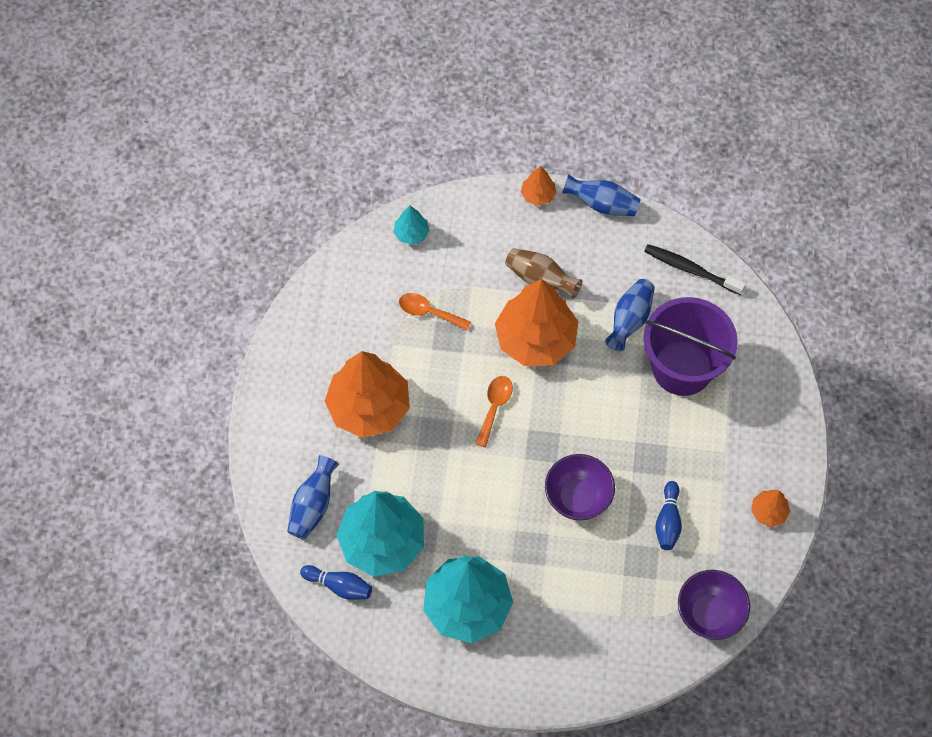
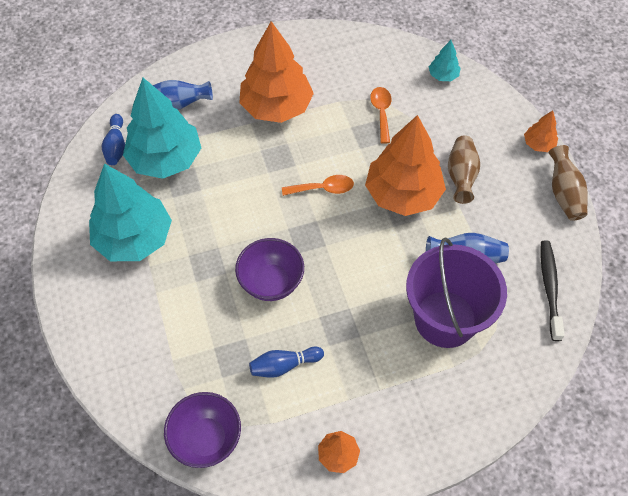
camera: 65 degrees right, 5 degrees down
blue vase [562,174,641,217] -> brown vase [549,145,588,221]

